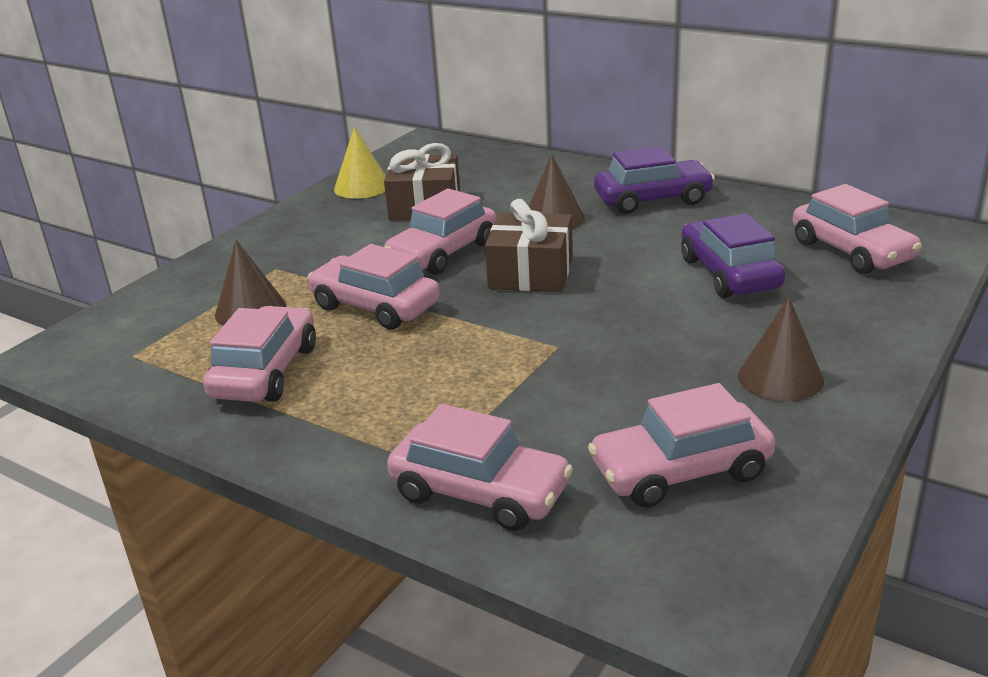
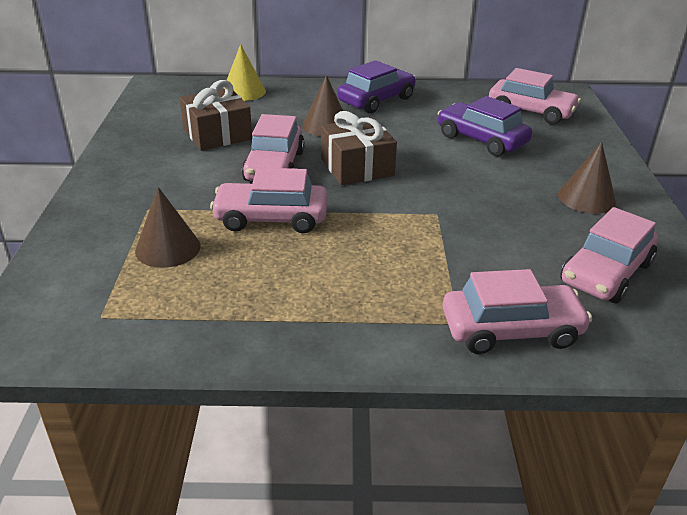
camera: 35 degrees left, 5 degrees up
pink car [203,306,316,402] -> none
yellow cone [334,127,386,199] -> yellow cone moved to [223,44,266,101]

